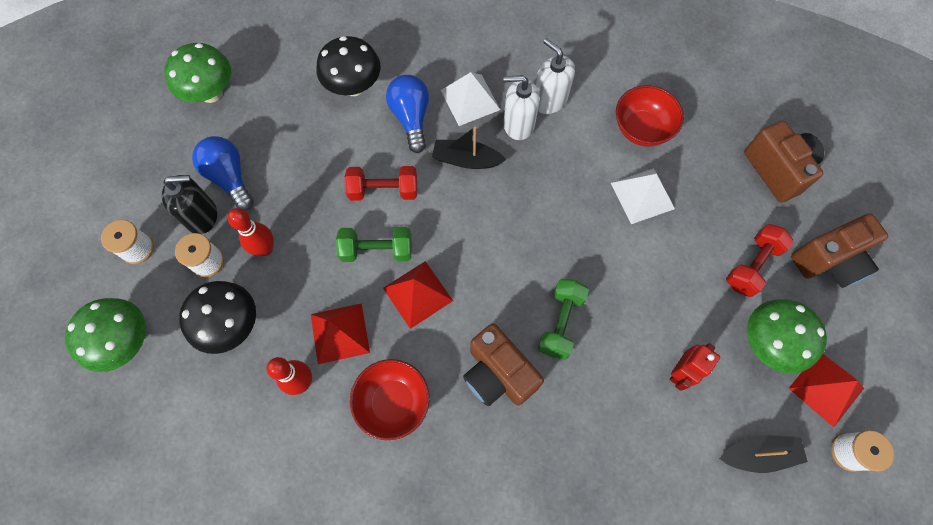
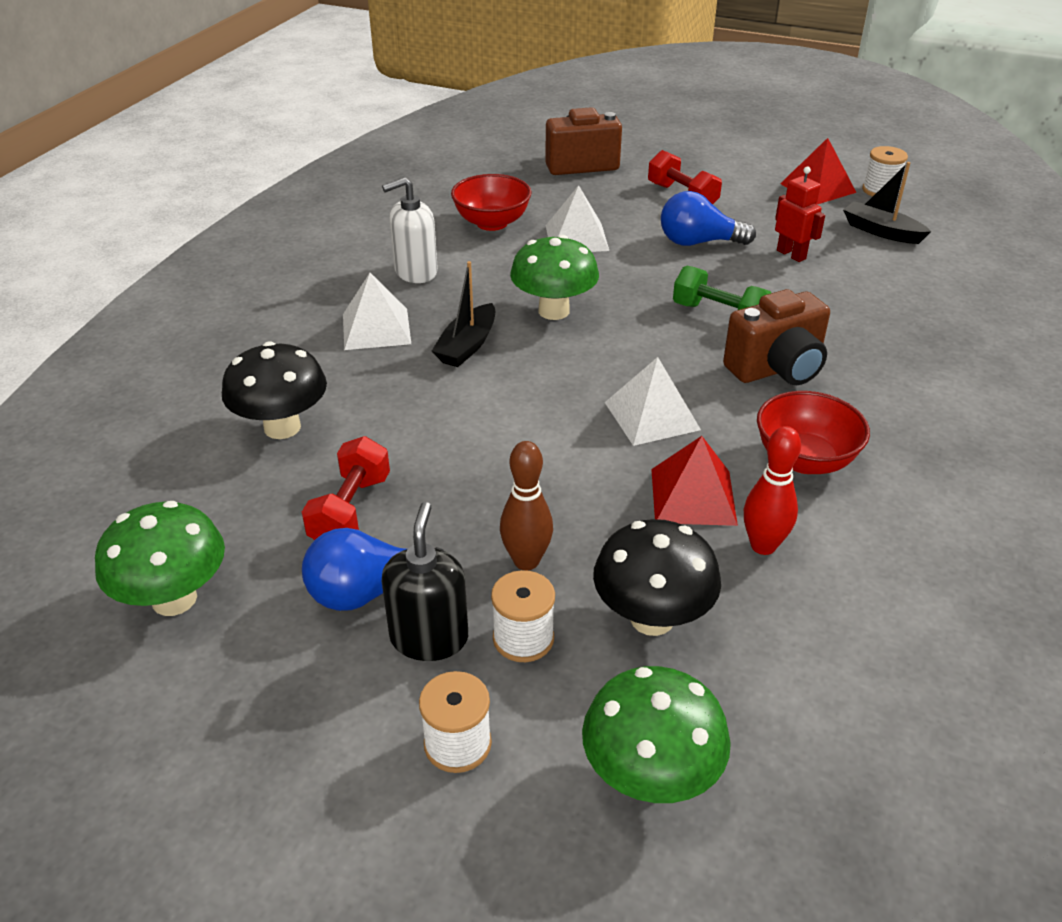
camera: 75 degrees left, 30 degrees down
red bowling pin [228,208,274,256] -> brown bowling pin [500,441,553,570]
green dumbbell [336,227,412,262] -> none
red dumbbell [344,166,417,201] -> red dumbbell moved to [302,436,390,540]
red pyramid [383,261,453,329] -> white pyramid [604,357,701,446]
blue light bulb [386,75,429,153] -> blue light bulb moved to [661,191,756,246]
white soap dispenser [503,75,540,140] -> none
black boat [720,435,808,473] -> black boat turned 60 degrees counterclockwise [843,162,931,244]
green mushroom [747,299,827,373] -> green mushroom moved to [510,235,599,320]
brown camera [791,213,888,288] -> none

